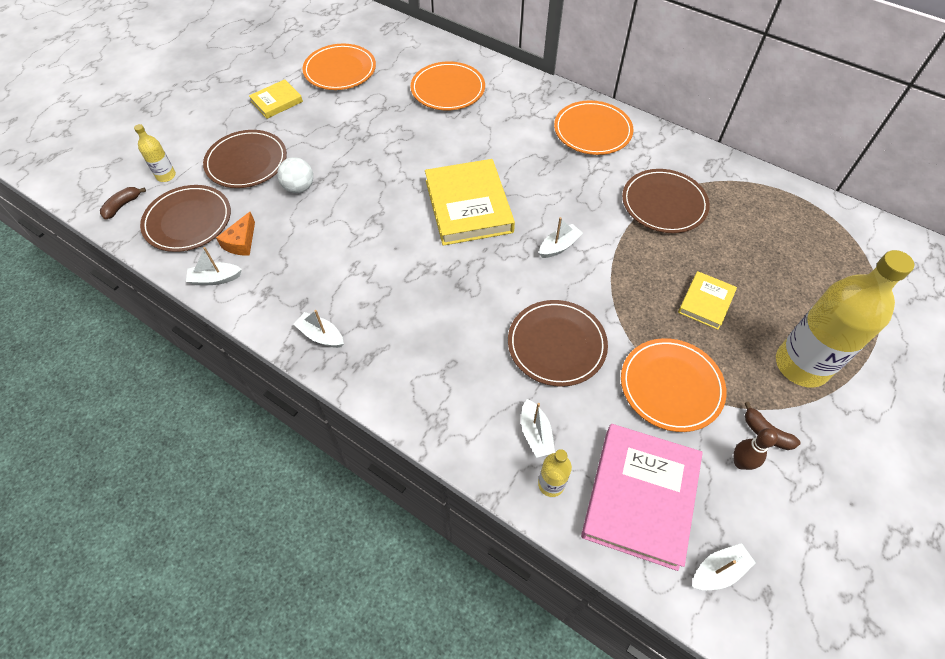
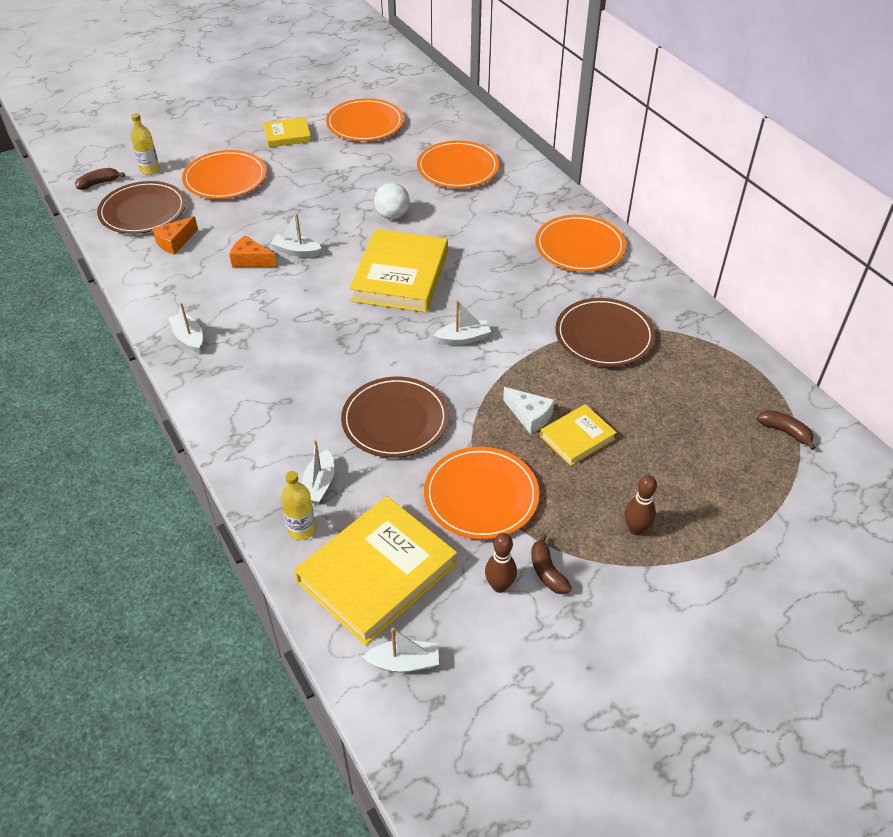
camera: 25 degrees right, 10 degrees down
white boat [186,247,242,285] -> white boat moved to [270,213,322,257]
brown plate [203,130,287,188] -> orange plate [182,150,266,199]
white ball [277,157,313,193] -> white ball moved to [374,183,410,219]
pink book [581,424,703,571] -> yellow book [294,496,457,645]
yellow bottle [776,250,914,387] -> brown bowling pin [625,475,657,535]
none -> orange cheese [229,235,277,267]
none -> white cheese [503,387,555,434]
none -> brown banana [757,410,816,450]

